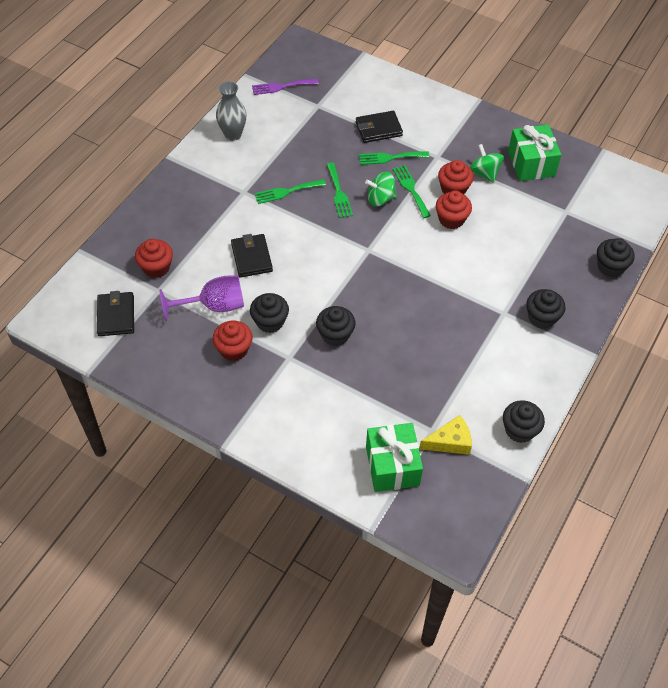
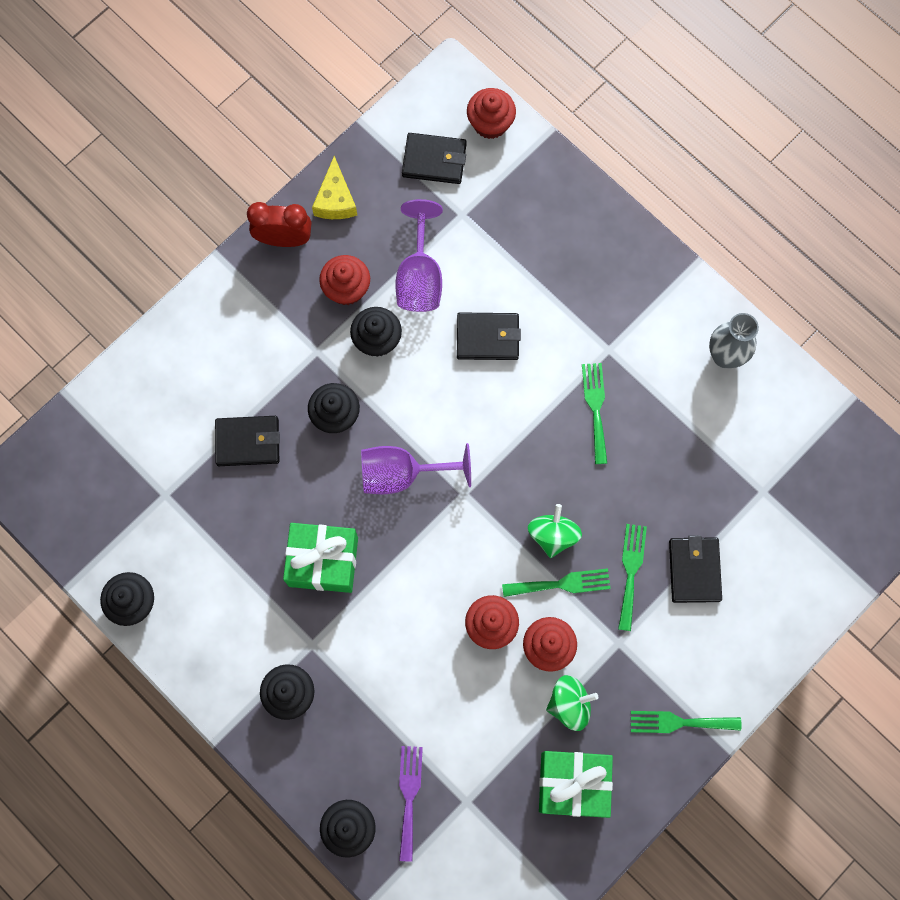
camera: 105 degrees right, 20 degrees up
red cupcake [135,239,173,278] -> red cupcake moved to [467,88,516,139]
purple fork [252,79,319,95] -> purple fork moved to [399,746,423,862]
green fork [326,163,353,218] -> green fork moved to [631,711,741,733]
green gift [366,423,423,492] -> green gift moved to [283,523,358,593]
yellow cheese [419,415,472,455] -> yellow cheese moved to [312,156,357,219]
none -> black wallet [215,416,280,466]
none -> red clock [247,202,311,247]
none -> purple goblet [361,443,471,494]

